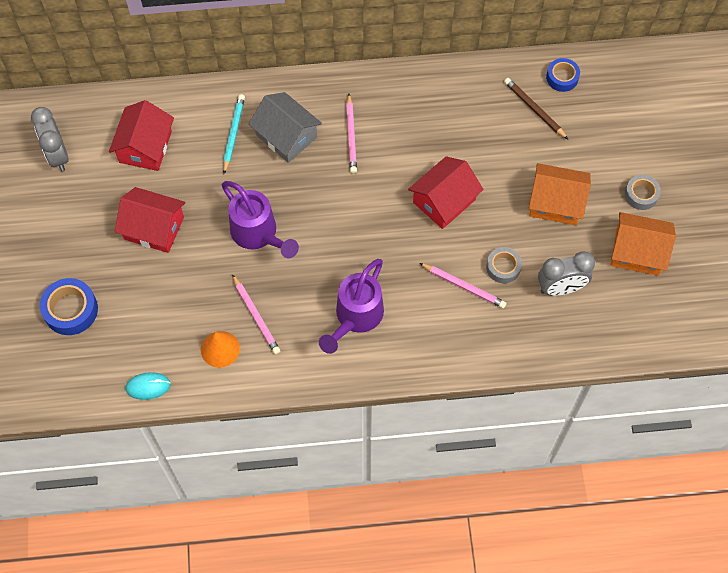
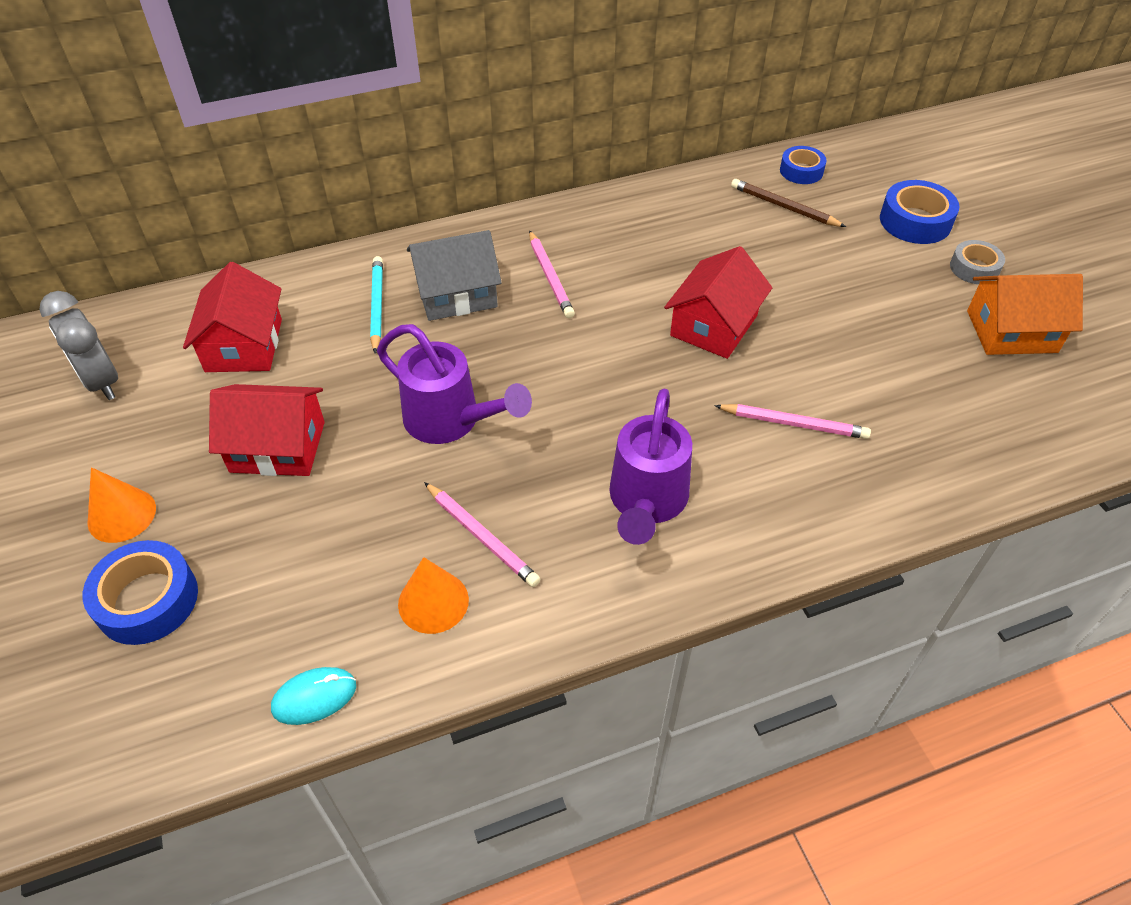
camera: 15 degrees left, 15 degrees down
grey house [248,92,322,163] -> grey house turned 45 degrees counterclockwise [407,230,502,321]
grey tape [486,247,522,283] -> none
orange house [529,163,591,225] -> none
grey clock [538,251,595,296] -> none
none -> orange cone [87,467,156,543]
none -> blue tape [880,180,959,244]

